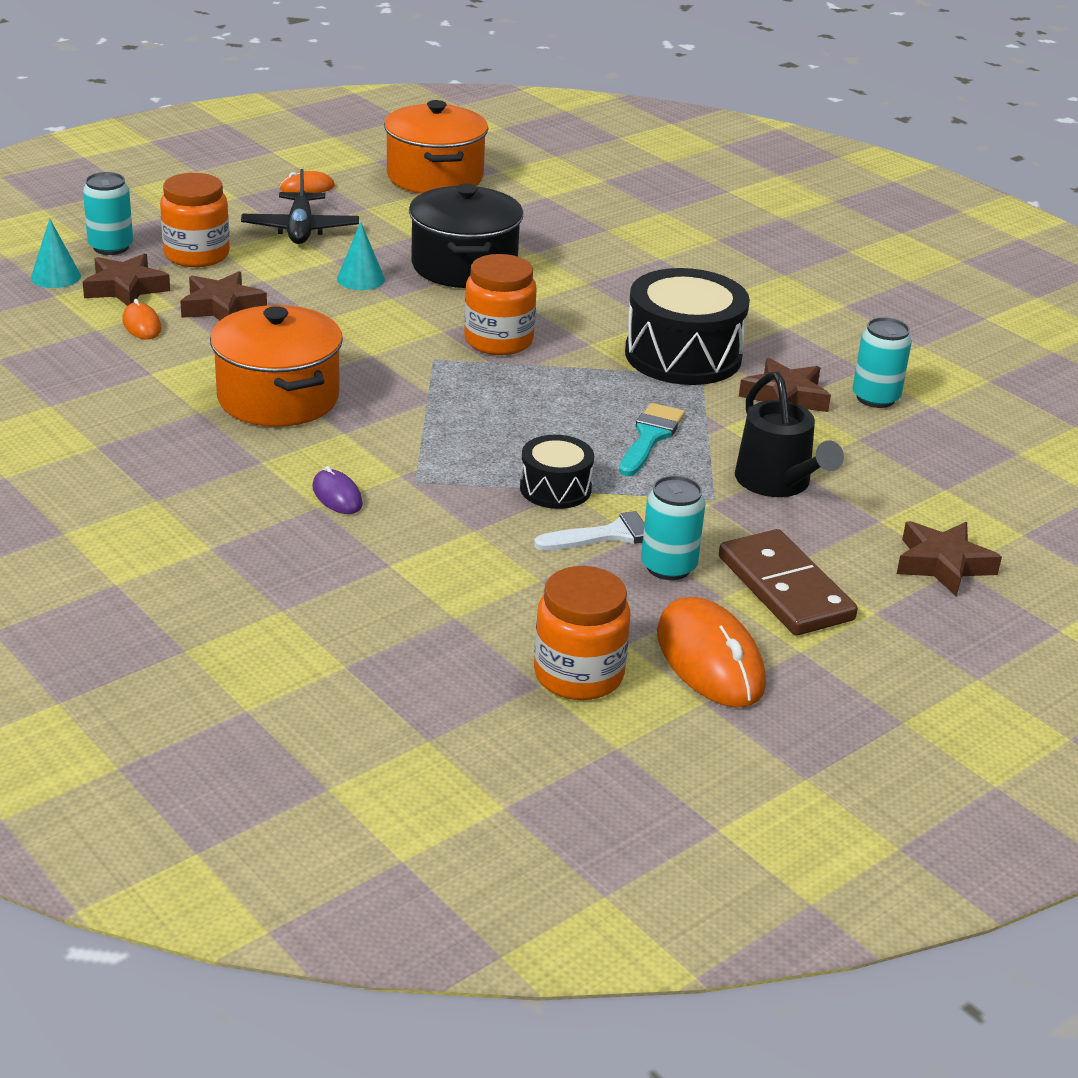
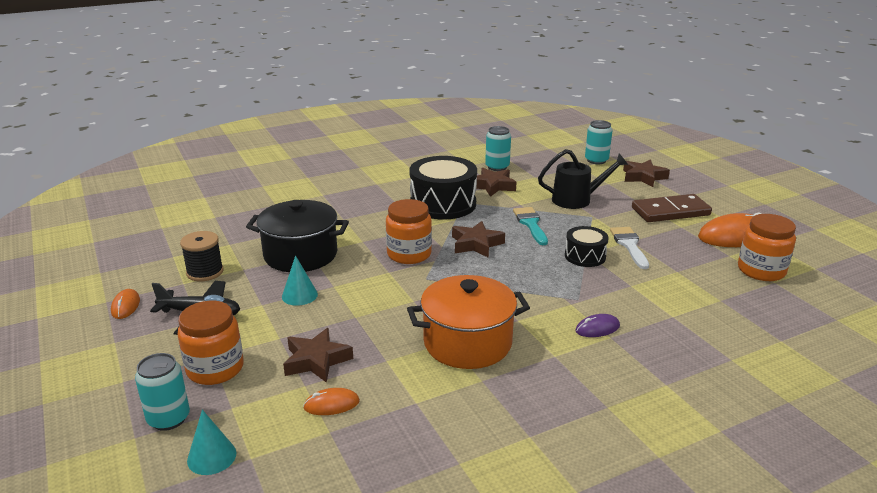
camera: 75 degrees left, 5 degrees down
brown star [83,253,170,306] -> brown star moved to [452,221,505,258]
orange pot [384,100,488,194] -> none
turquoise brush [619,403,685,476] -> turquoise brush turned 45 degrees clockwise [513,207,548,245]
turquoise can [641,476,706,580] -> turquoise can moved to [585,120,612,164]
none -> black spool [180,231,224,281]

